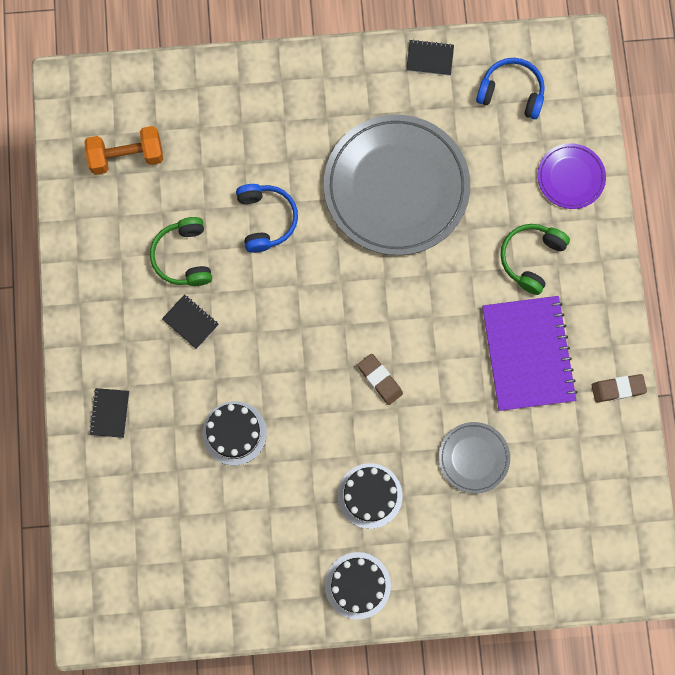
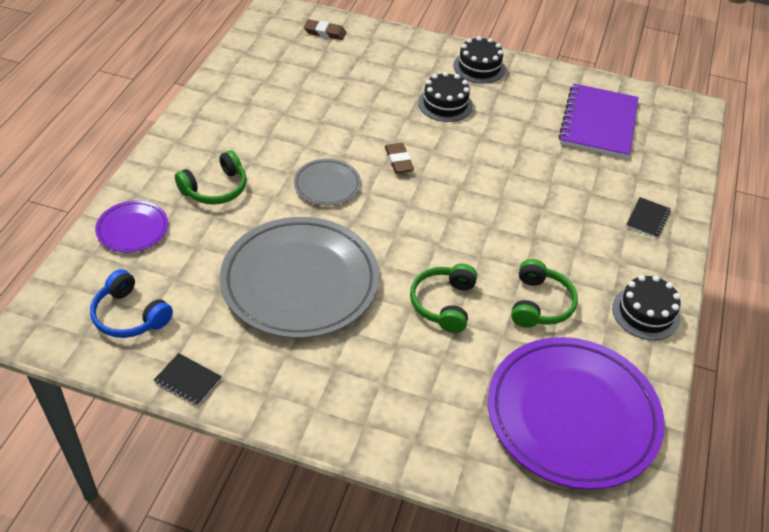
camera: 160 degrees left, 30 degrees down
orange dumbbell [85,126,163,175] -> purple plate [488,337,664,490]
black notebook [162,294,219,349] -> none
black cake [202,401,267,465] -> black cake moved to [612,275,681,340]
blue headphones [236,184,298,253] -> green headphones [410,264,477,333]
grey plate [439,422,510,493] -> grey plate moved to [294,159,361,205]
purple notebook [482,296,578,411] -> purple notebook moved to [559,84,639,159]
brown eraser [592,374,647,402] -> brown eraser moved to [304,19,346,40]

